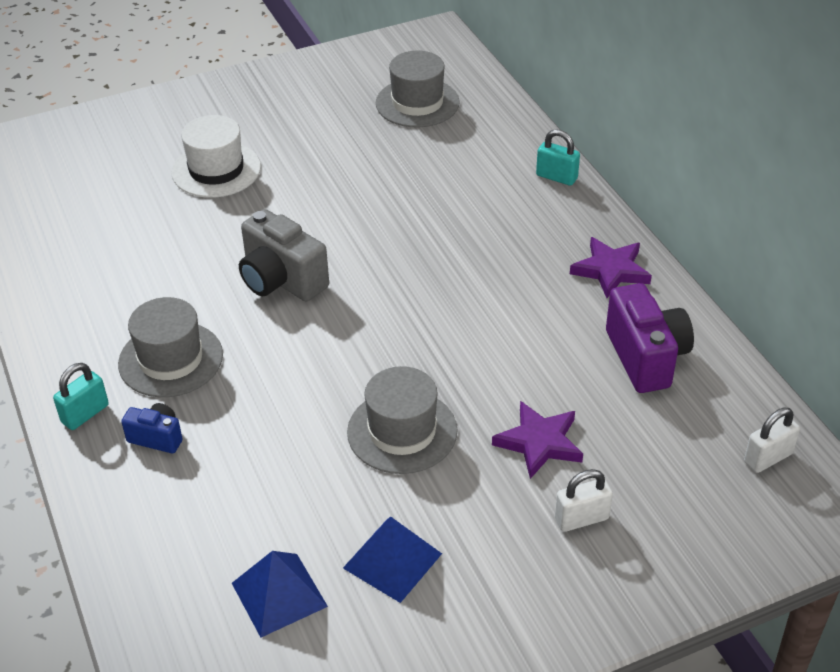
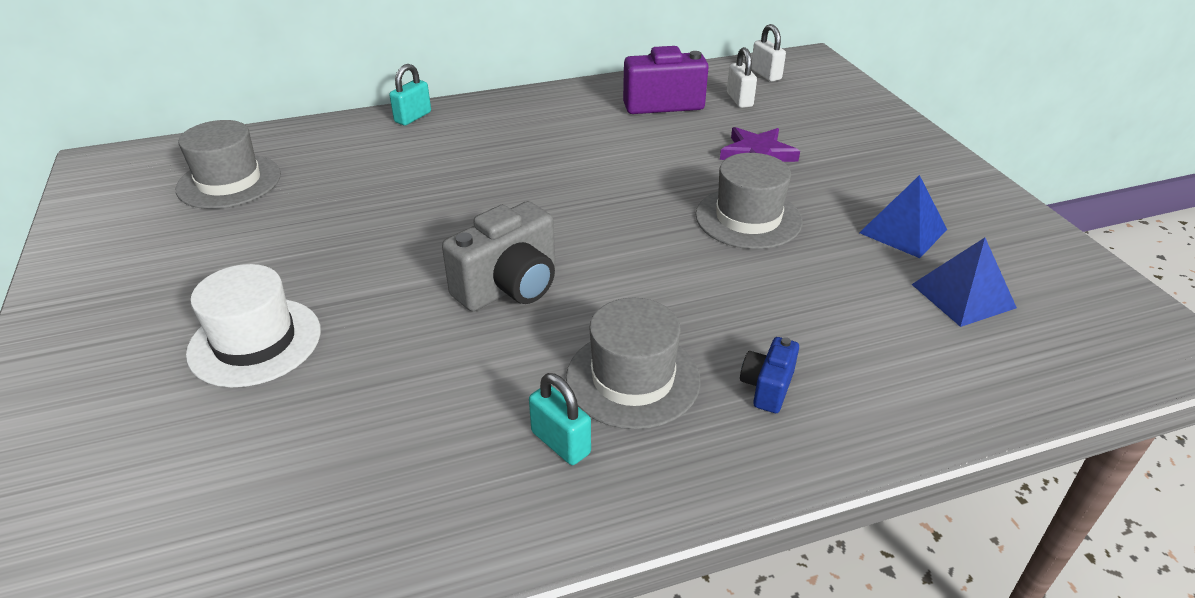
camera: 85 degrees left, 5 degrees down
turquoise padlock [53,363,109,430] -> turquoise padlock moved to [529,373,591,465]
white padlock [555,469,613,532] -> white padlock moved to [727,47,757,108]
purple star [570,237,652,298] -> none

